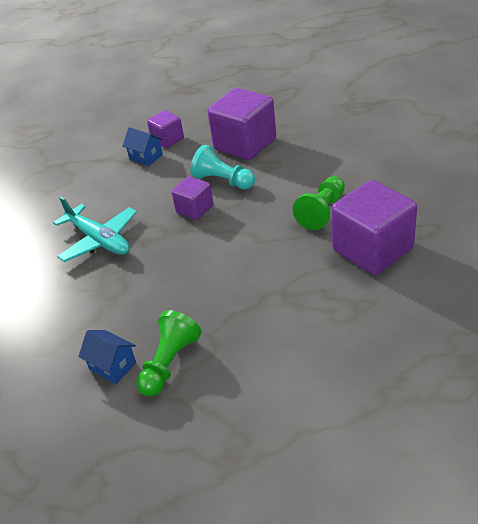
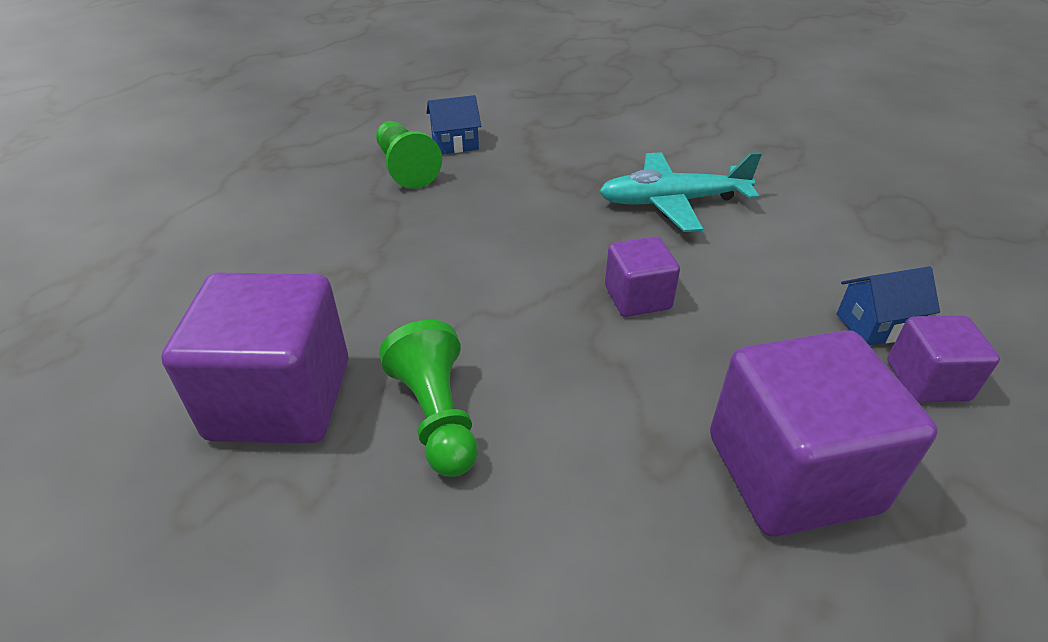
camera: 125 degrees right, 0 degrees up
turquoise pawn [190,145,255,190] -> none

